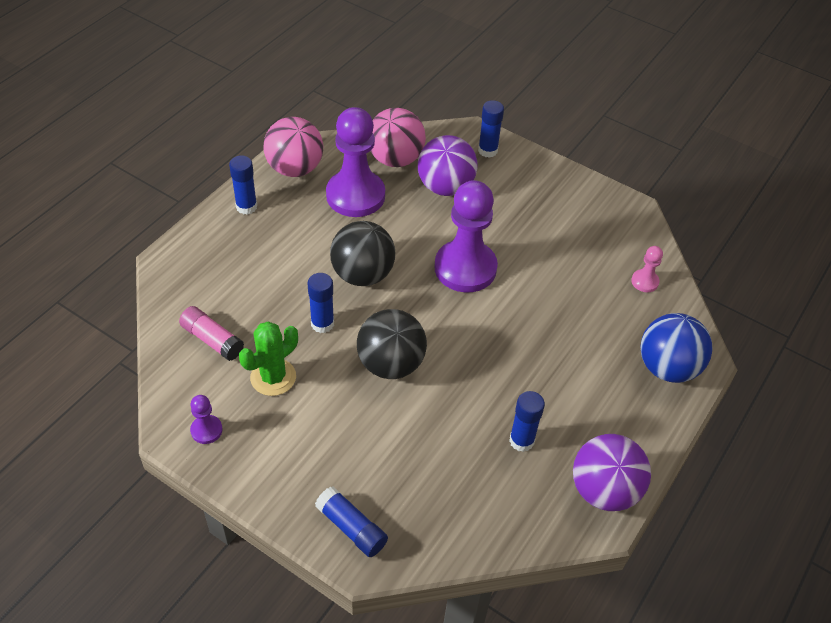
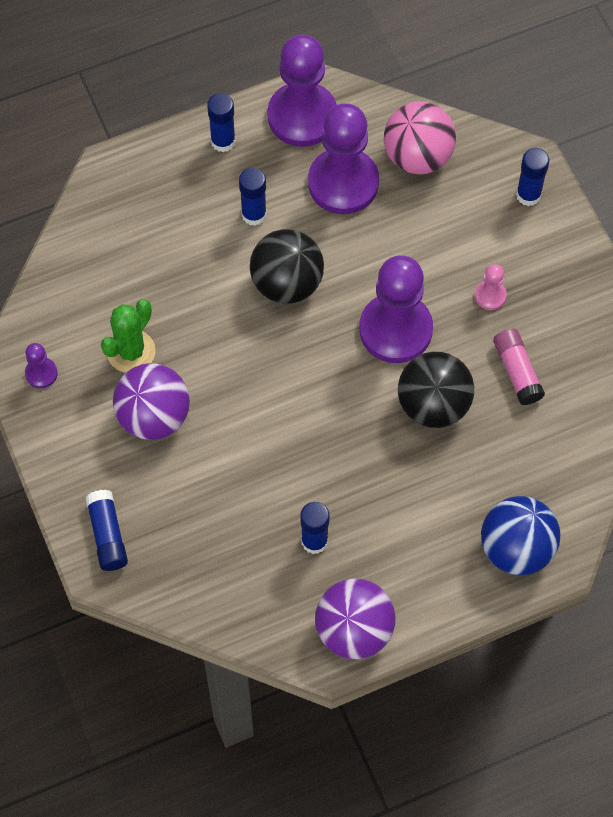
camera: 35 degrees right, 15 degrees up
pink glue stick [179,306,244,361] -> pink glue stick moved to [493,328,545,405]
green cactus [239,321,298,396] -> green cactus turned 45 degrees counterclockwise [101,299,155,373]
pink ball [263,117,323,177] -> purple pawn [267,34,337,147]
blue glue stick [308,273,334,333] -> blue glue stick moved to [239,168,267,226]
black ball [357,309,427,379] -> black ball moved to [398,352,474,428]
purple ball [418,135,478,196] -> purple ball moved to [113,363,190,440]
pink pawn [631,246,663,292] -> pink pawn moved to [475,264,507,310]

